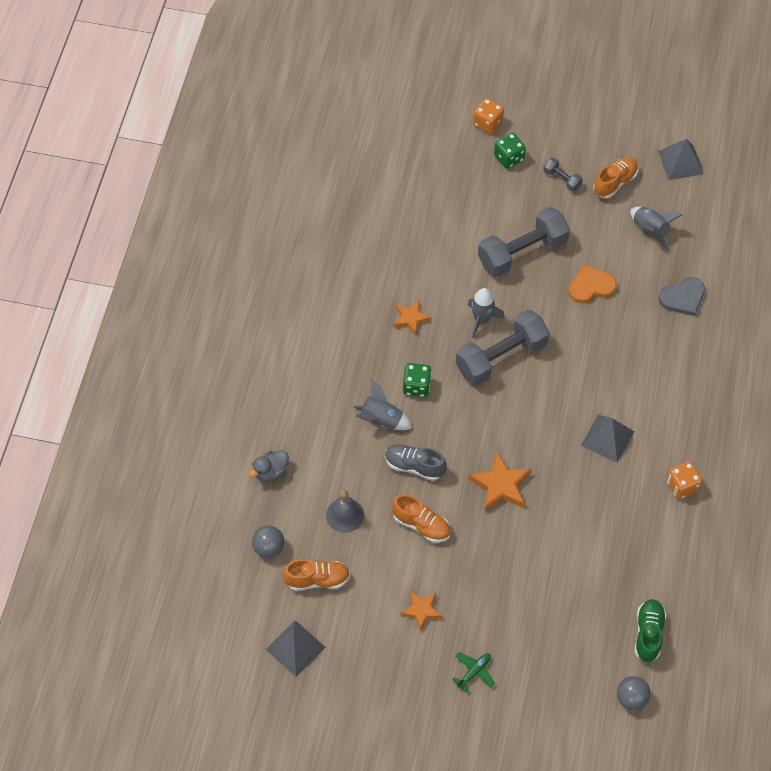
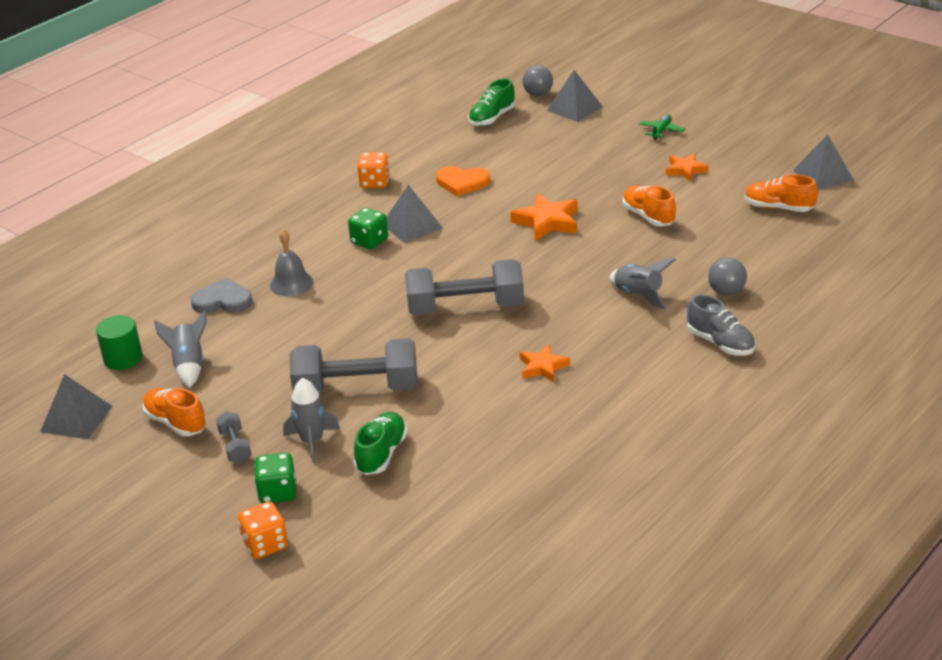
camera: 150 degrees left, 25 degrees down
grey duck [249,450,289,482] -> none
grey ball [252,525,284,558] -> grey ball moved to [708,257,747,296]
grey bell [326,489,364,533] -> grey bell moved to [270,229,314,297]
grey shoe [385,444,447,481] -> grey shoe moved to [687,294,755,355]
green dice [403,363,431,397] -> green dice moved to [348,208,388,249]
green plane [452,652,495,692] -> green plane turned 135 degrees clockwise [639,115,685,140]
grey rocket [468,288,505,338] -> grey rocket moved to [283,378,340,463]
orange heart [569,265,617,303] -> orange heart moved to [436,166,490,196]
orange shoe [593,157,638,199] -> orange shoe turned 60 degrees clockwise [143,388,207,436]
none -> green cylinder [96,315,143,370]
none -> green shoe [354,412,408,475]
none -> grey pyramid [547,70,603,122]

